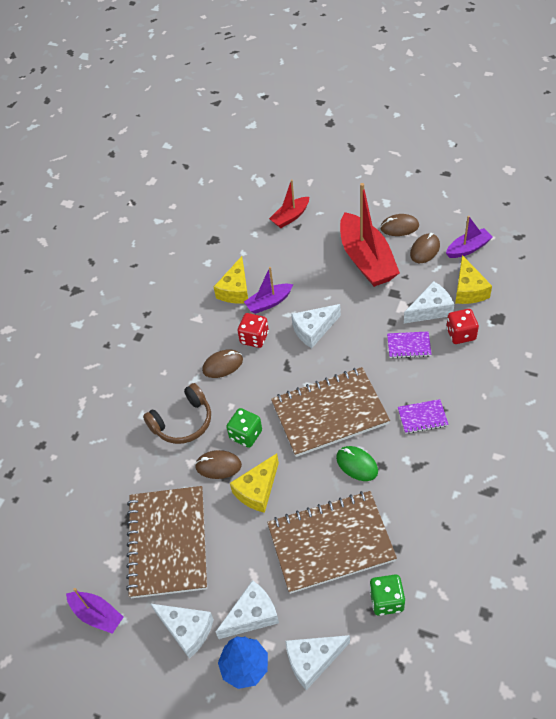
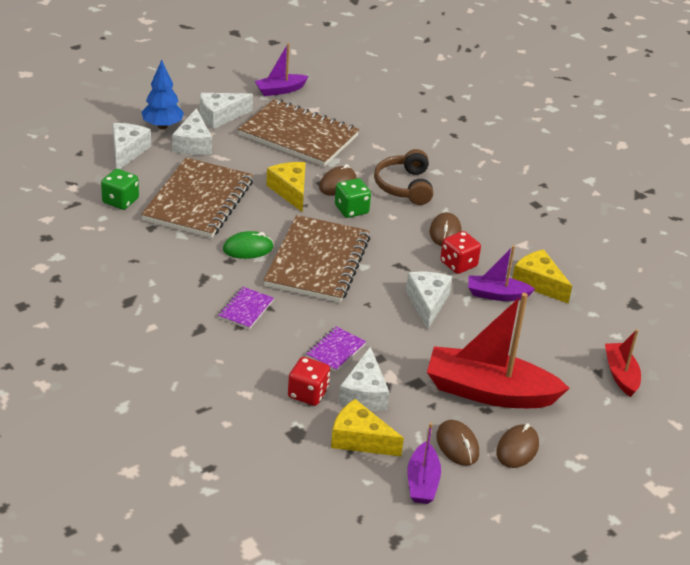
camera: 115 degrees right, 15 degrees down
purple boat [244,267,293,314] -> purple boat turned 90 degrees counterclockwise [468,245,535,301]

